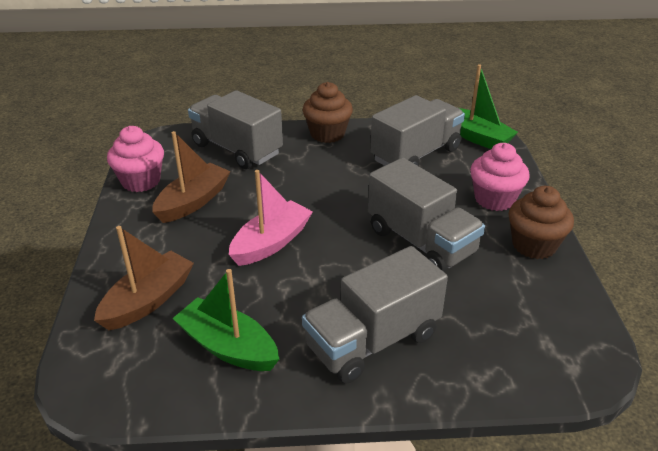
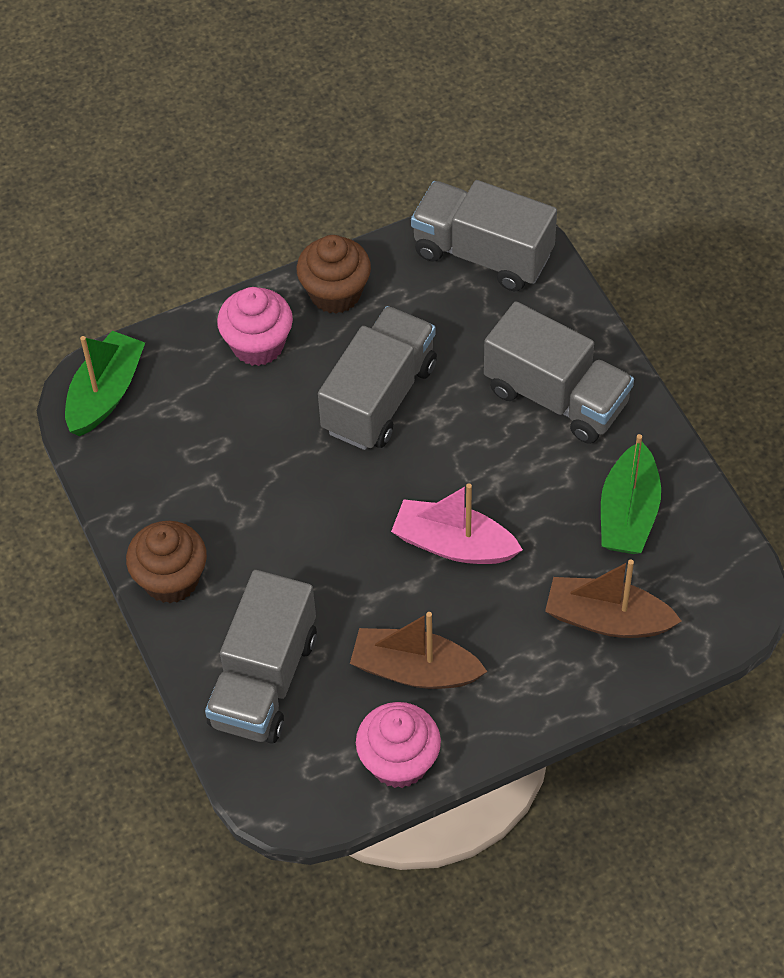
camera: 110 degrees left, 20 degrees up
grey truck [370,95,465,166] -> grey truck moved to [411,180,557,291]

